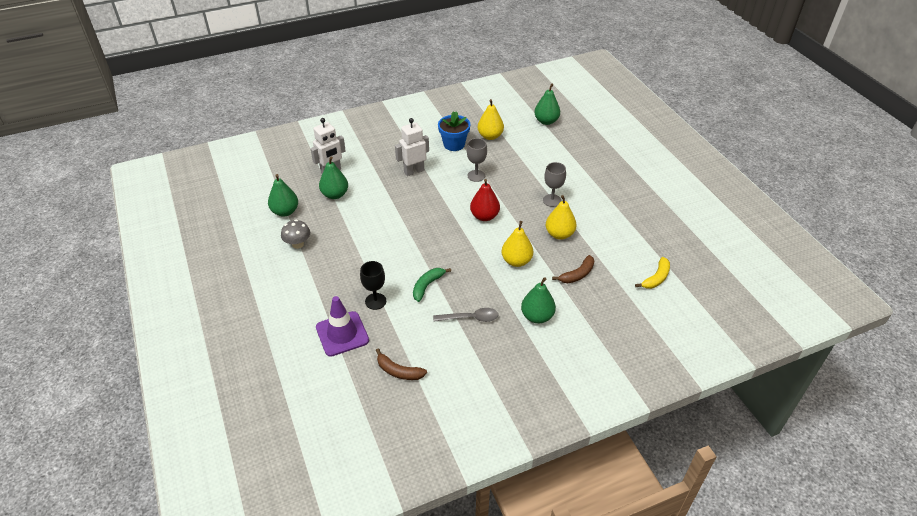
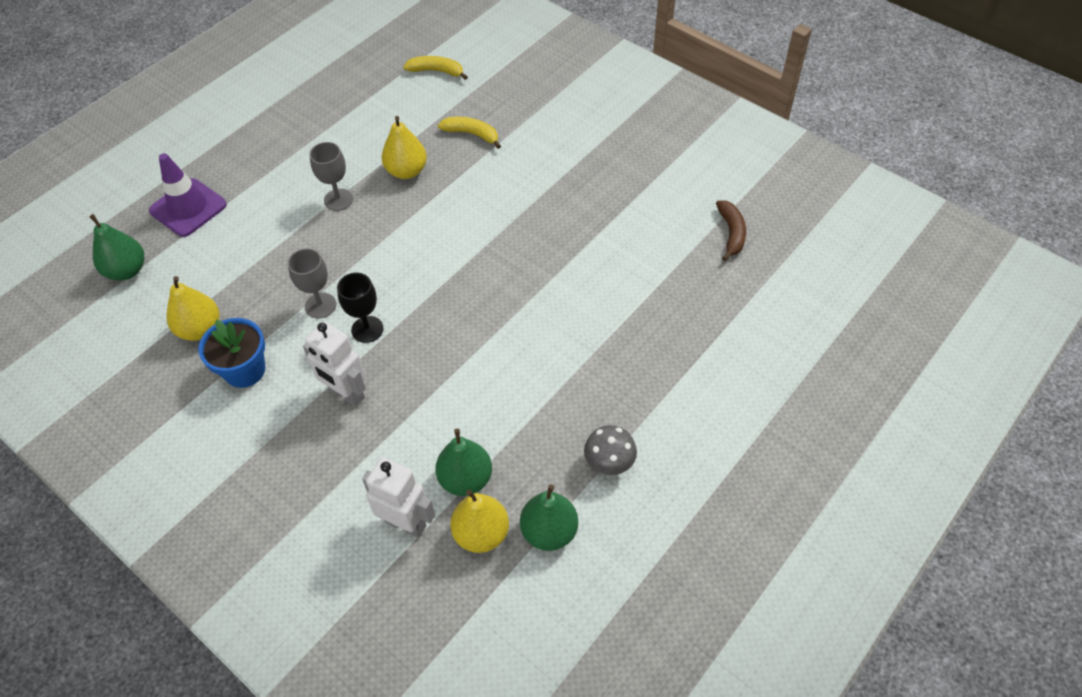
camera: 115 degrees left, 10 degrees up
purple traffic cone [316,296,369,357] -> purple traffic cone moved to [149,153,227,237]
black goblet [360,261,386,310] -> black goblet moved to [337,272,384,343]
green banana [413,268,451,302] -> none
grey spoon [433,308,499,322] -> none
red pear [470,179,500,221] -> none
yellow pear [501,221,533,267] -> yellow pear moved to [450,489,509,553]
green pear [521,277,556,323] -> none
brown banana [552,255,594,283] -> yellow banana [438,117,501,149]

